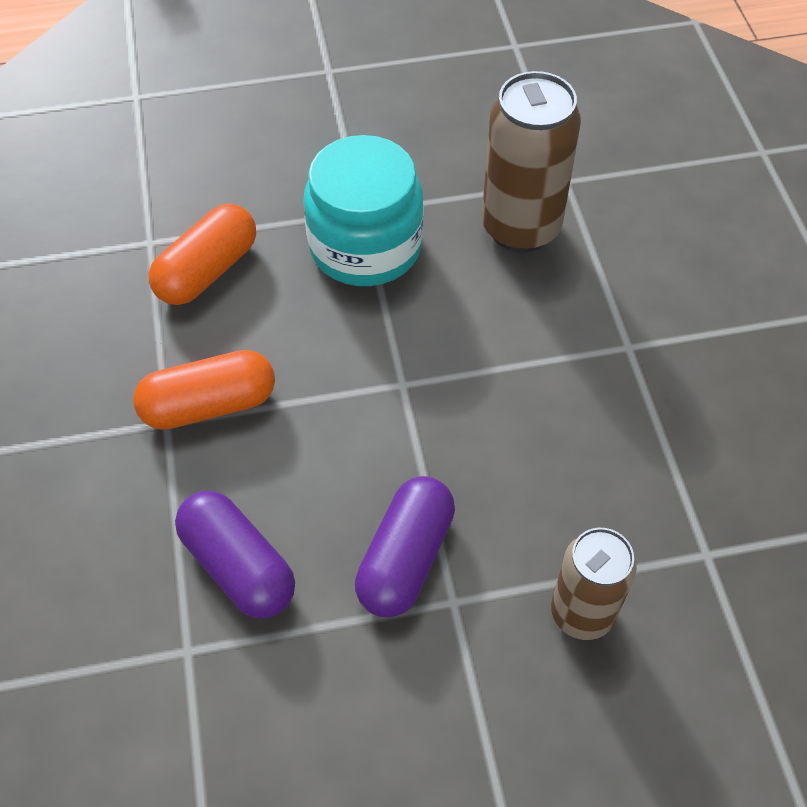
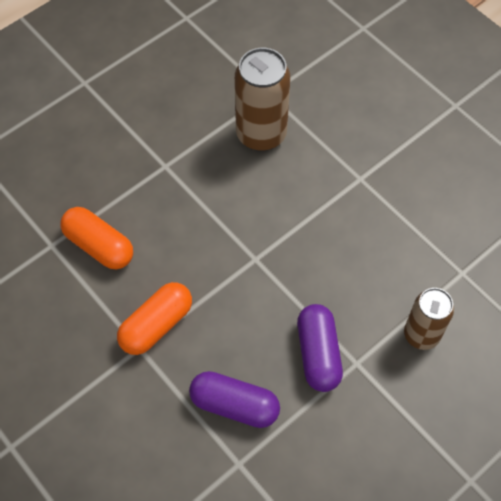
camera: 30 degrees left, 5 degrees up
orange capsule [149,204,256,305] -> orange capsule turned 60 degrees counterclockwise [60,207,133,270]
turquoise jar [303,135,424,286] -> none

